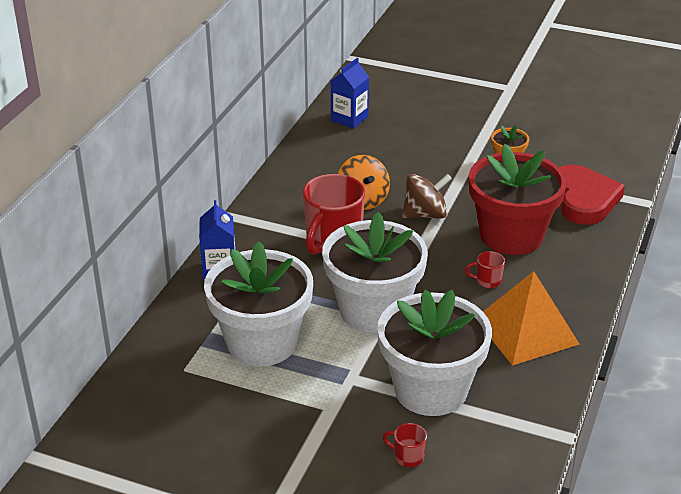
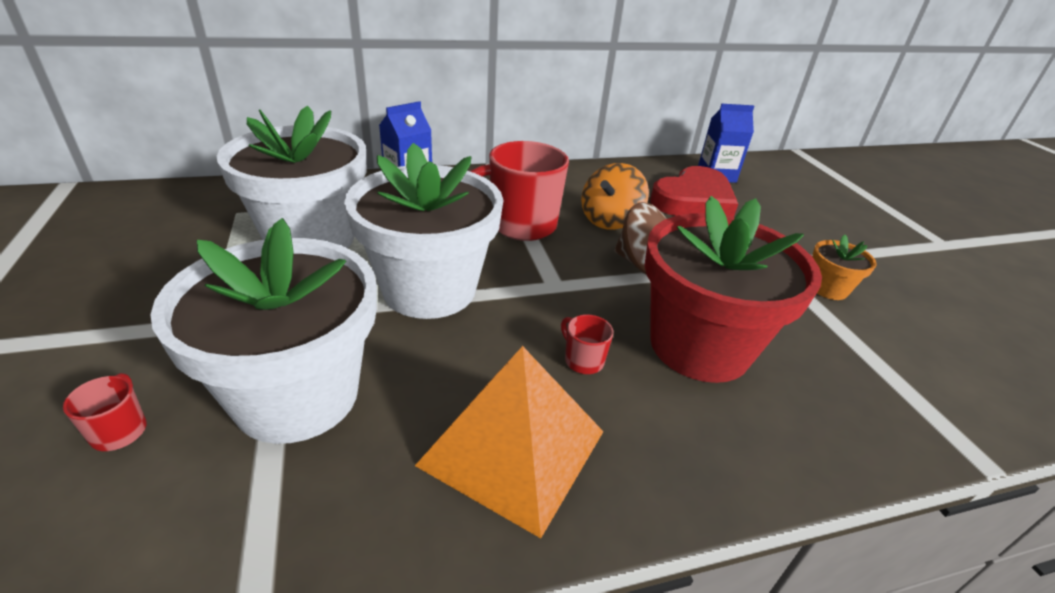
camera: 50 degrees right, 0 degrees up
red heart [559,165,625,225] -> red heart moved to [650,166,738,217]

